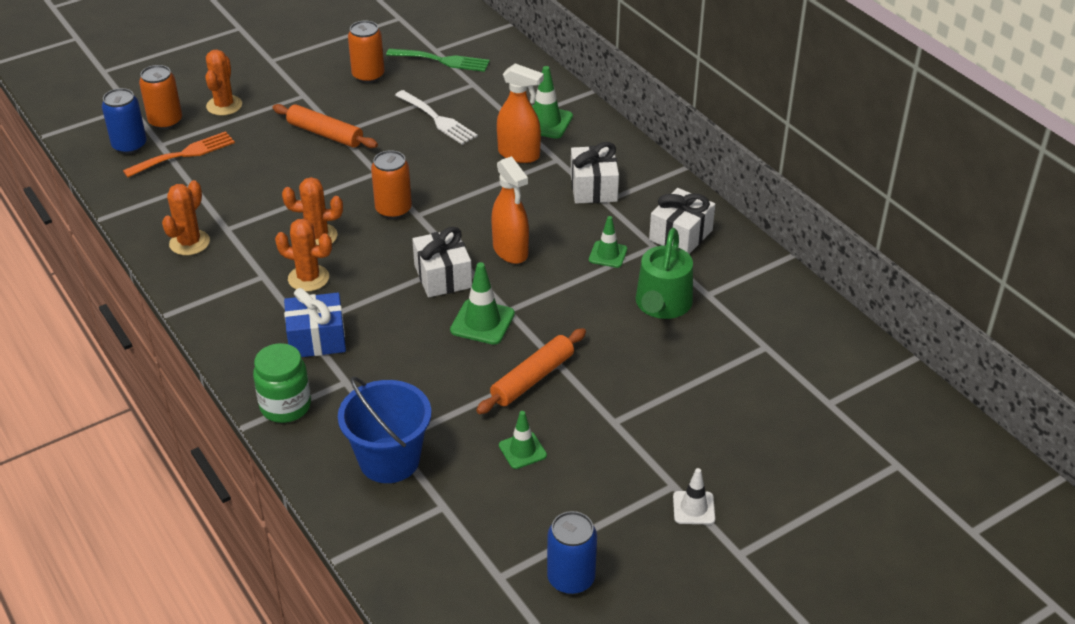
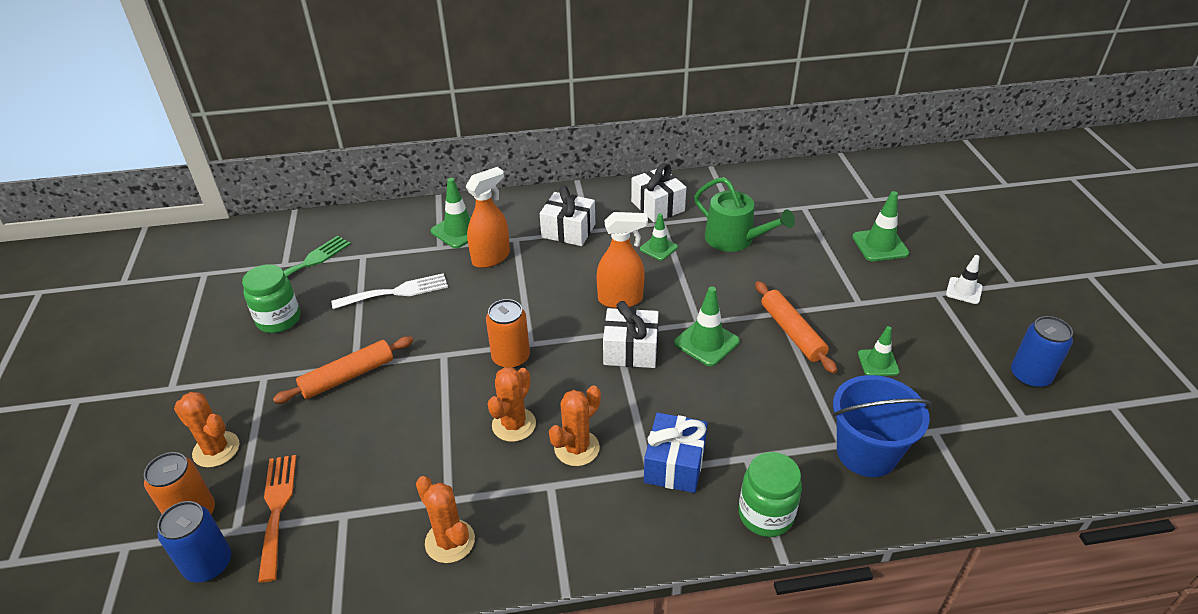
camera: 65 degrees left, 0 degrees up
orange can [348,20,385,83] -> green jar [242,265,300,333]
none -> green traffic cone [852,191,909,261]

